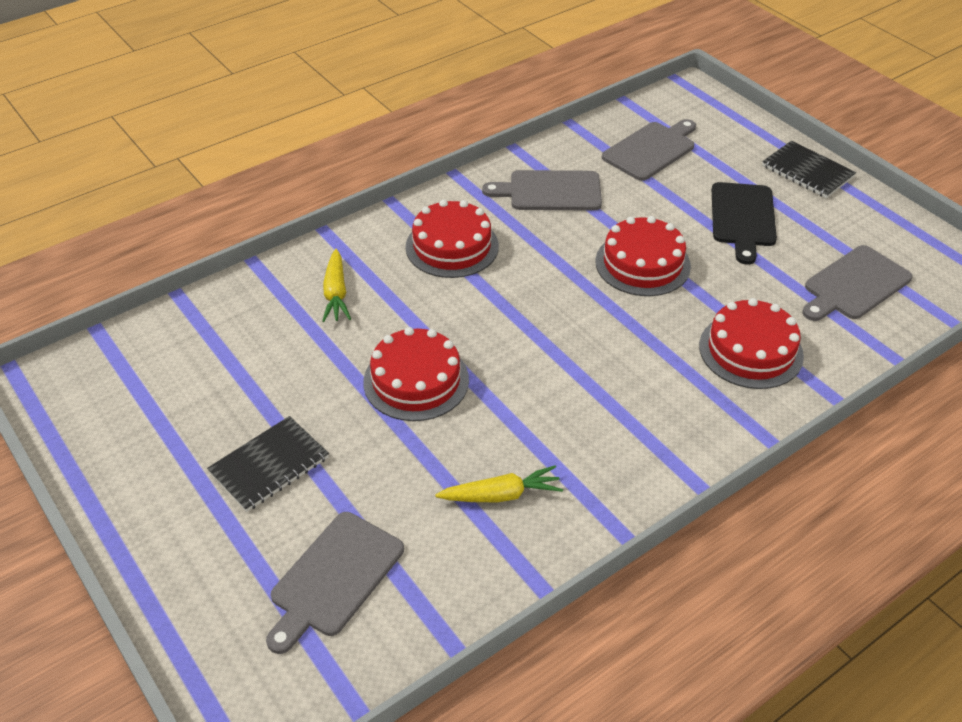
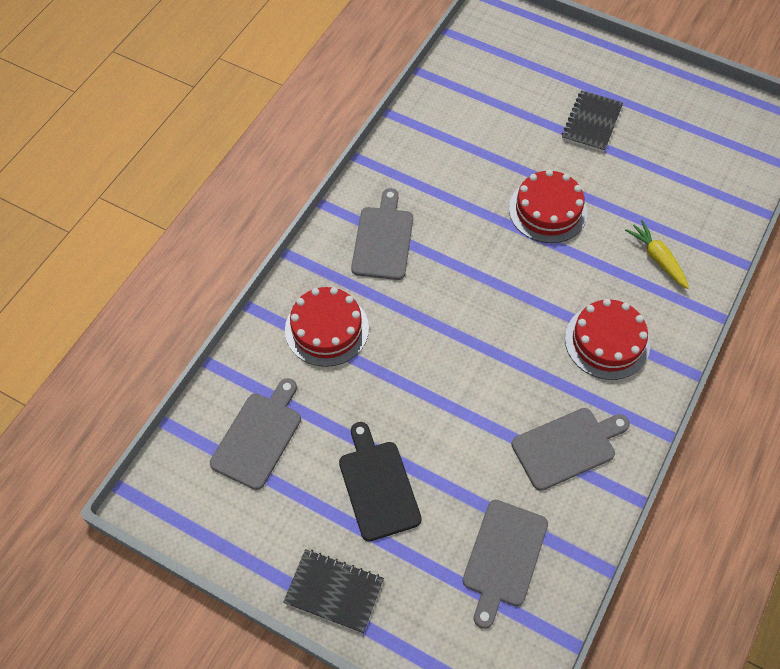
camera: 155 degrees right, 15 degrees up
grey cutting board [266,512,404,654] -> grey cutting board moved to [351,188,413,280]
yellow carrot [435,465,563,502] -> none
red cake [595,216,691,296] -> none

